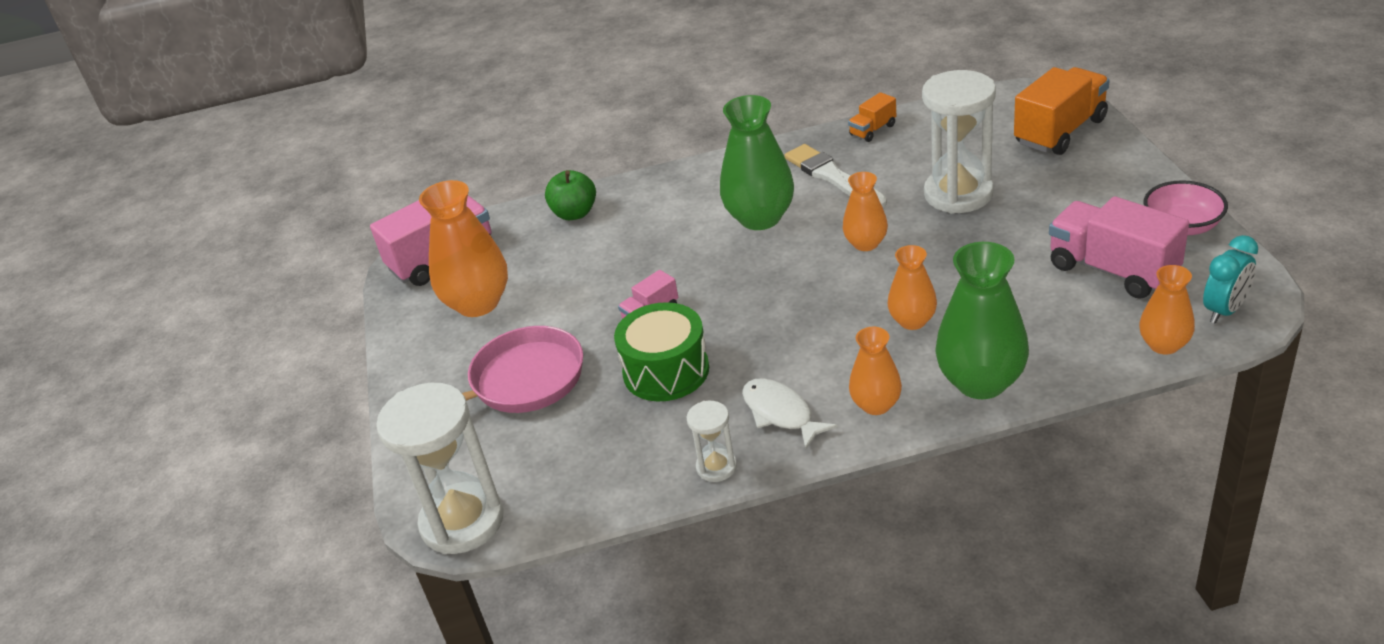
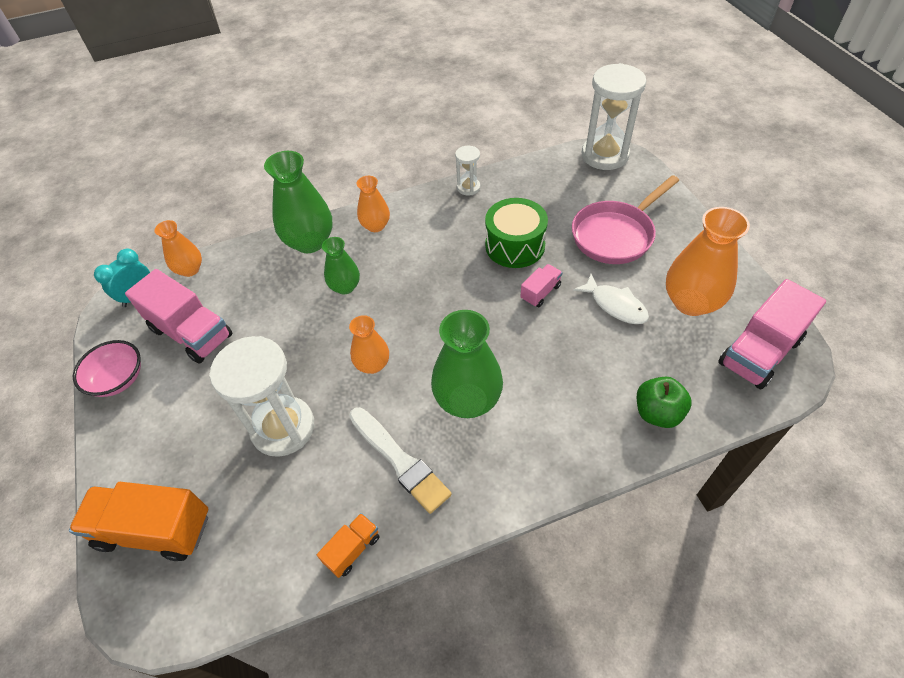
camera: 170 degrees right, 15 degrees up
white fish [742,378,838,449] -> white fish moved to [573,274,649,324]
orange vase [888,245,937,330] -> green vase [322,237,360,294]
orange truck [1014,67,1110,155] -> orange truck turned 60 degrees clockwise [69,482,208,561]

